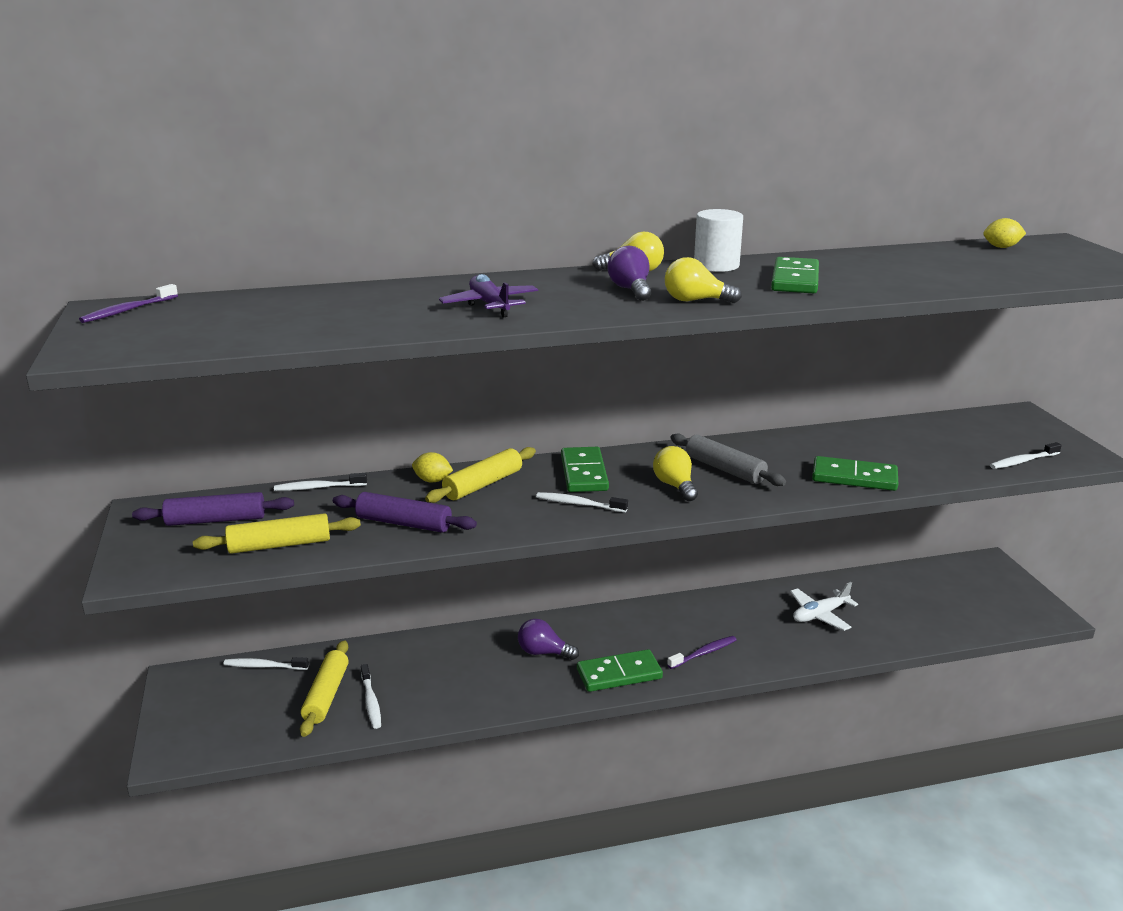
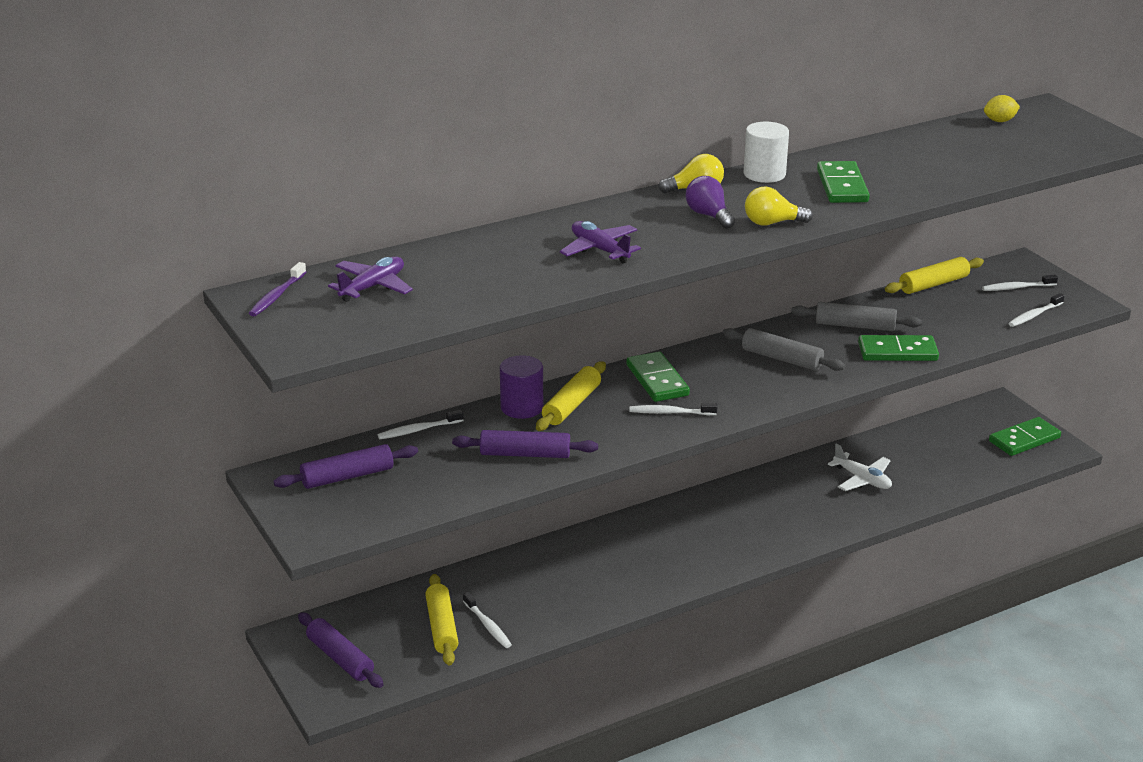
camera: 15 degrees left, 5 degrees up
yellow rolling pin [193,513,361,554] -> yellow rolling pin moved to [885,257,984,294]
white toothbrush [223,657,309,670] -> white toothbrush moved to [982,275,1058,291]
yellow lemon [412,452,453,482] -> purple cylinder [500,355,543,419]
purple light bulb [518,619,579,660] -> none
green domino [577,649,663,692] -> green domino moved to [989,417,1061,456]
yellow light bulb [653,446,698,501] -> none
purple toothbrush [667,636,736,669] -> none
white plane [790,582,858,631] -> white plane turned 90 degrees counterclockwise [828,444,892,491]
none -> purple rolling pin [298,612,384,688]
none -> purple plane [328,257,413,302]
none -> grey rolling pin [791,302,922,331]

